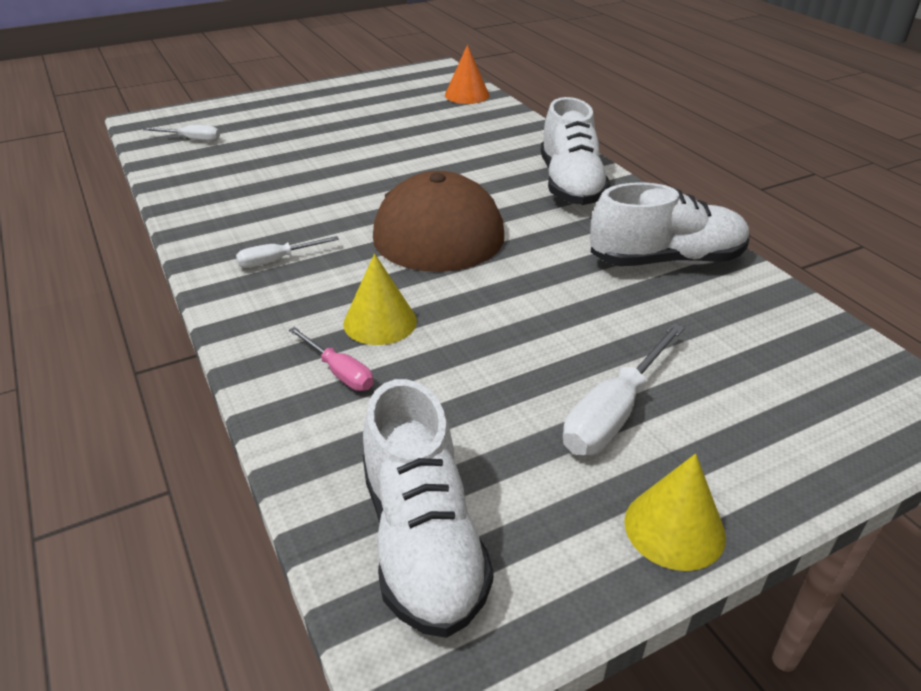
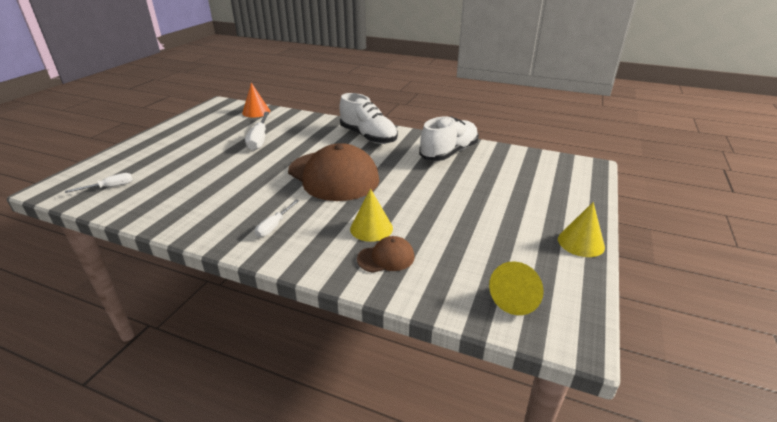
camera: 40 degrees left, 5 degrees down
pink screwdriver [289,327,374,391] -> brown cap [357,236,415,273]
white shoe [363,379,494,638] -> yellow cone [489,261,544,315]
white screwdriver [563,323,685,455] -> white screwdriver moved to [245,112,269,151]

